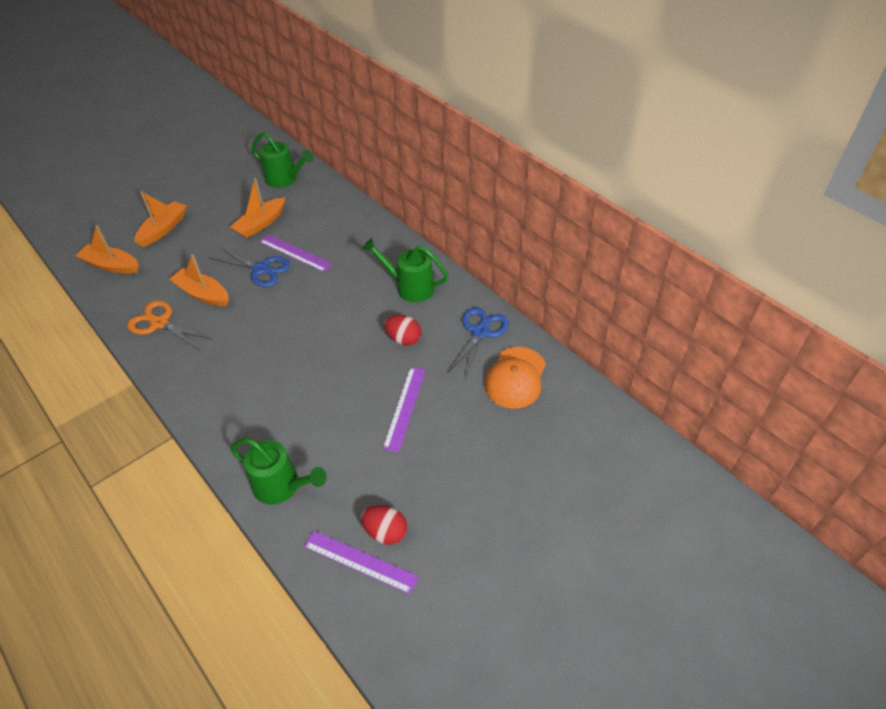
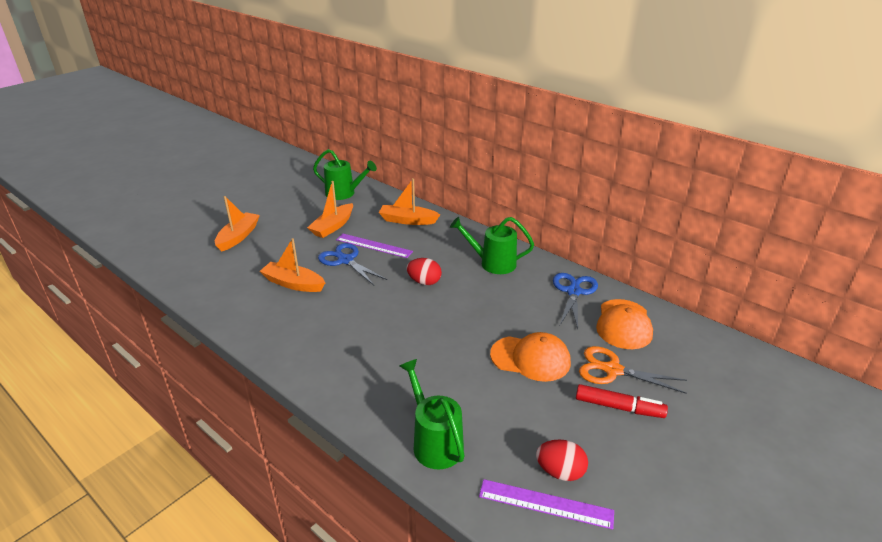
camera: 10 degrees left, 15 degrees down
orange boat [75,225,139,274] -> orange boat moved to [379,178,441,225]
orange scissors [127,300,212,350] -> orange scissors moved to [579,346,687,394]
blue scissors [210,247,290,287] -> blue scissors turned 150 degrees counterclockwise [318,243,387,285]
green watering can [231,438,327,505] -> green watering can turned 135 degrees counterclockwise [400,359,465,469]
purple ruler [383,367,426,452] -> orange cap [490,332,571,382]
red egg [384,315,421,346] -> red egg moved to [407,258,442,285]
none -> red marker [576,384,668,418]

